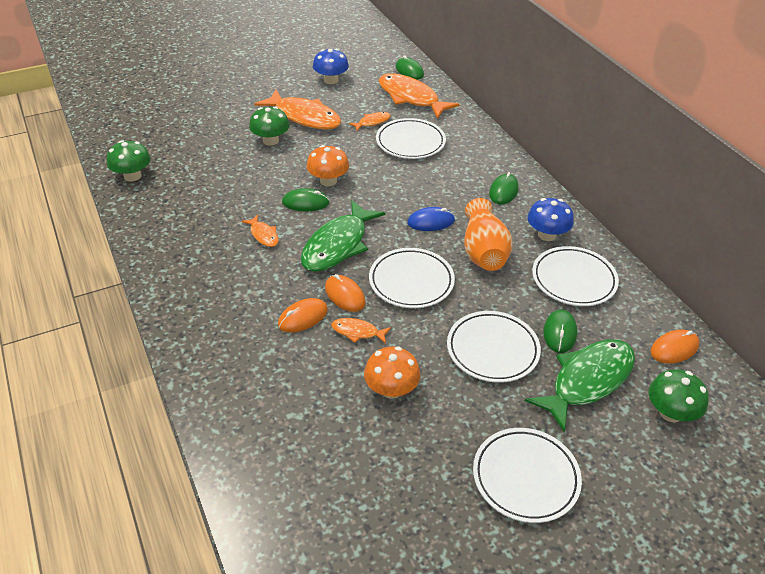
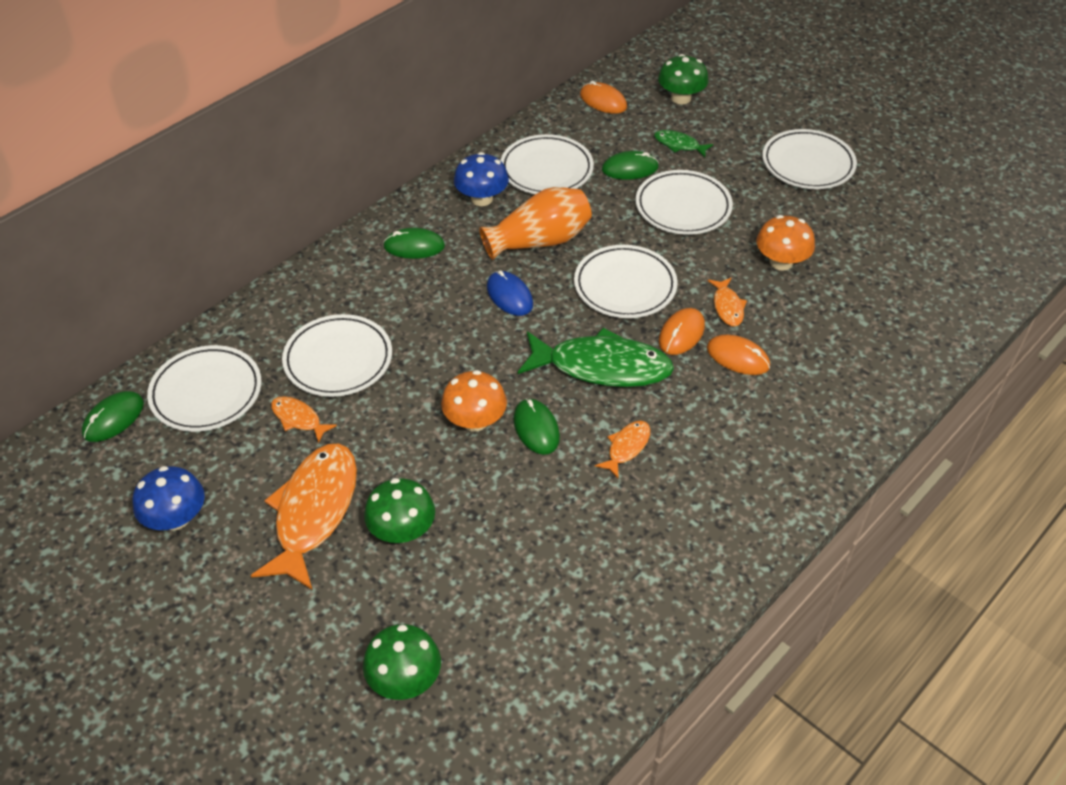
camera: 110 degrees left, 5 degrees up
green mushroom [107,140,151,181] -> green mushroom moved to [363,624,441,700]
orange fish [379,73,460,119] -> white plate [147,345,262,432]
green fish [525,339,635,433] -> green fish [654,130,713,157], size x0.47

